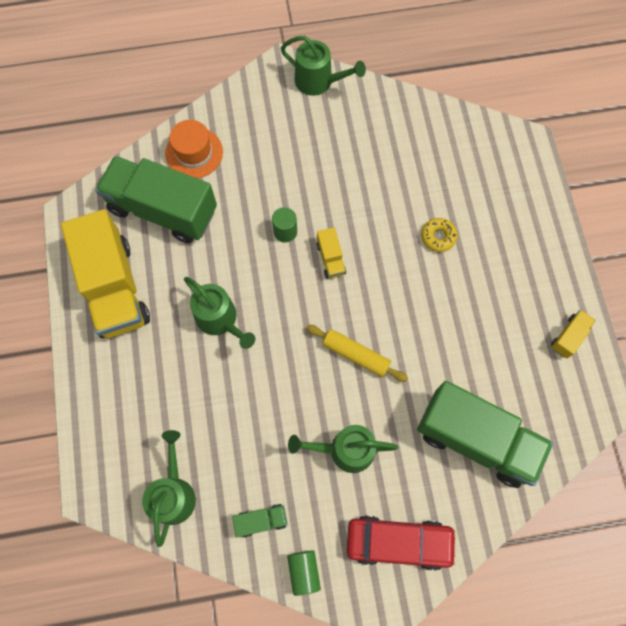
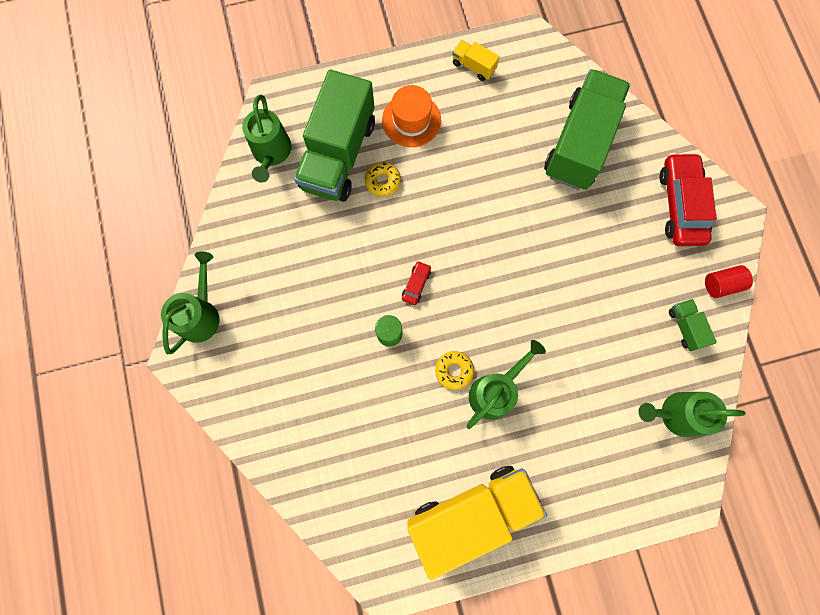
camera: 95 degrees left, 5 degrees up
green truck [95,156,217,243] -> green truck moved to [294,70,375,202]
orange hat [165,120,223,178] -> orange hat moved to [382,85,441,147]
green cylinder [287,550,321,596] -> red cylinder [705,265,753,298]
green watering can [288,425,398,473] -> green watering can moved to [242,94,292,183]
yellow rolling pin [306,325,408,382] -> none
yellow truck [316,227,346,279] -> red car [402,261,431,305]
none -> yellow donut [435,351,474,390]

